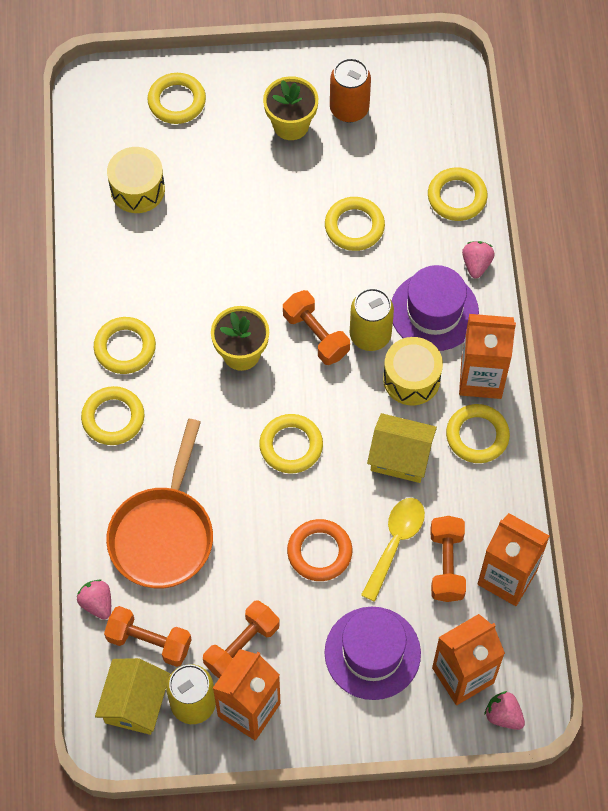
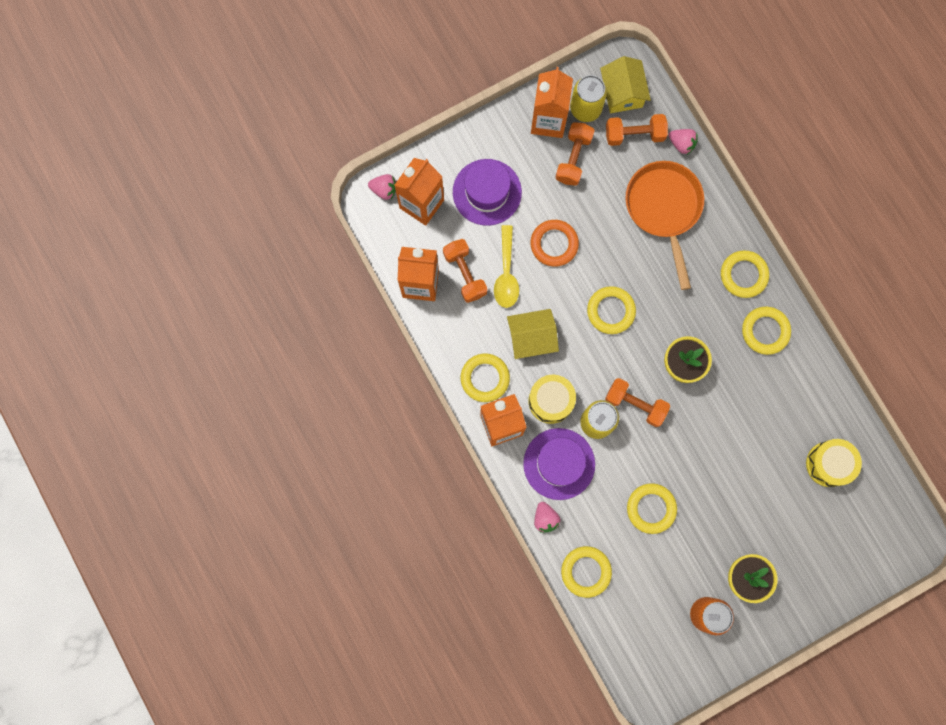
camera: 155 degrees right, 15 degrees up
yellow ring [147,73,206,124] -> none

